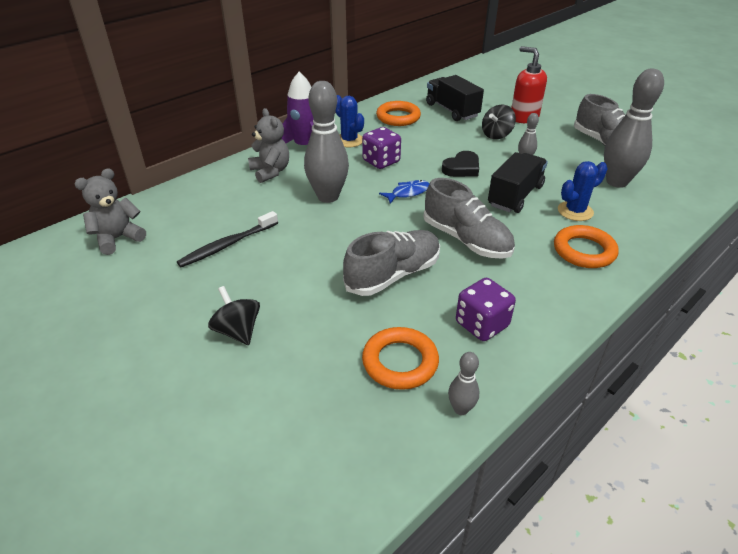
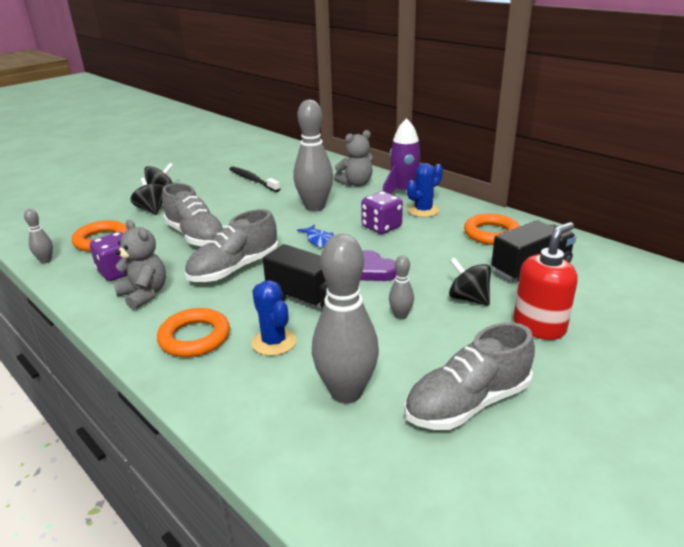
camera: 90 degrees right, 10 degrees down
grey teddy bear [74,168,146,255] -> grey teddy bear moved to [113,220,166,310]
black heart [442,151,479,177] -> purple heart [360,250,396,281]
none -> black spinning top [131,178,164,215]

